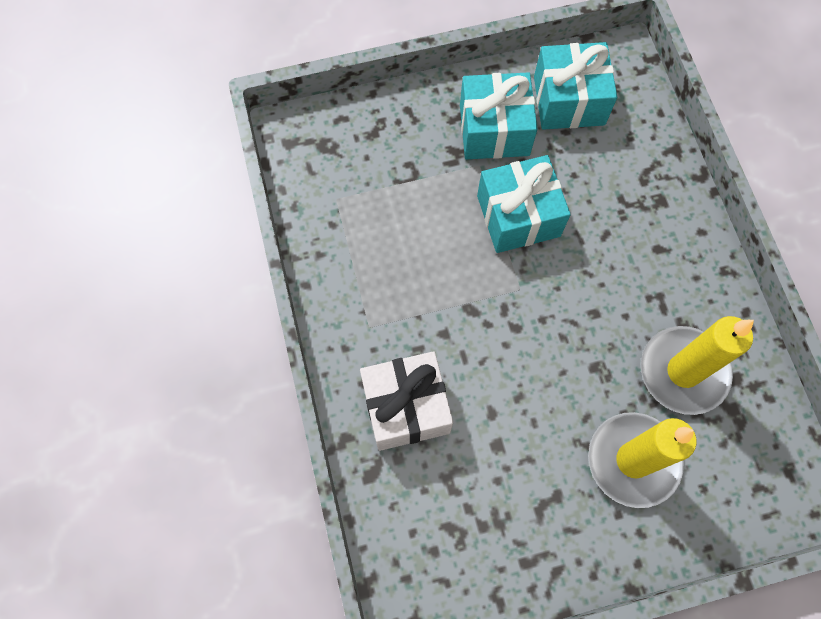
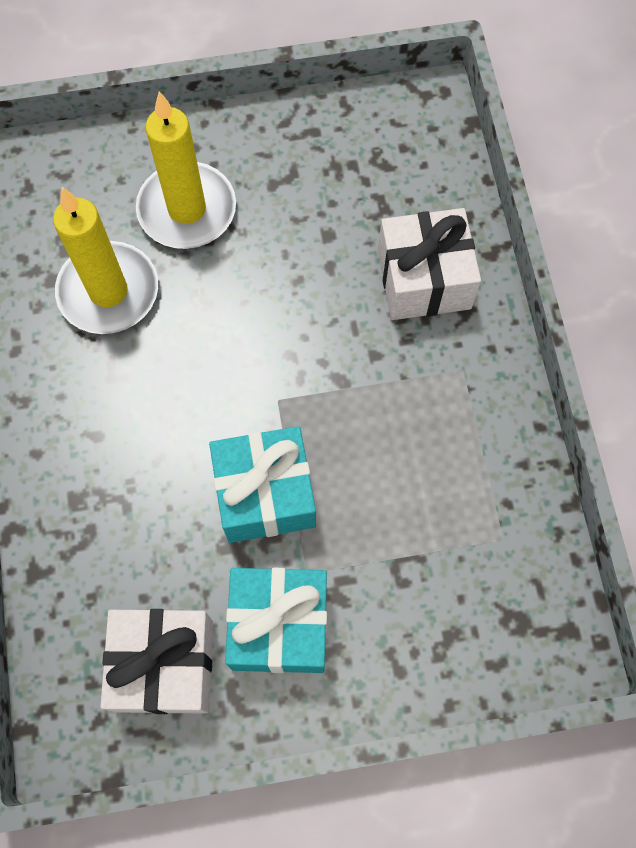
camera: 175 degrees left, 0 degrees up
turquoise gift [534,42,617,130] -> white gift [100,609,213,714]

